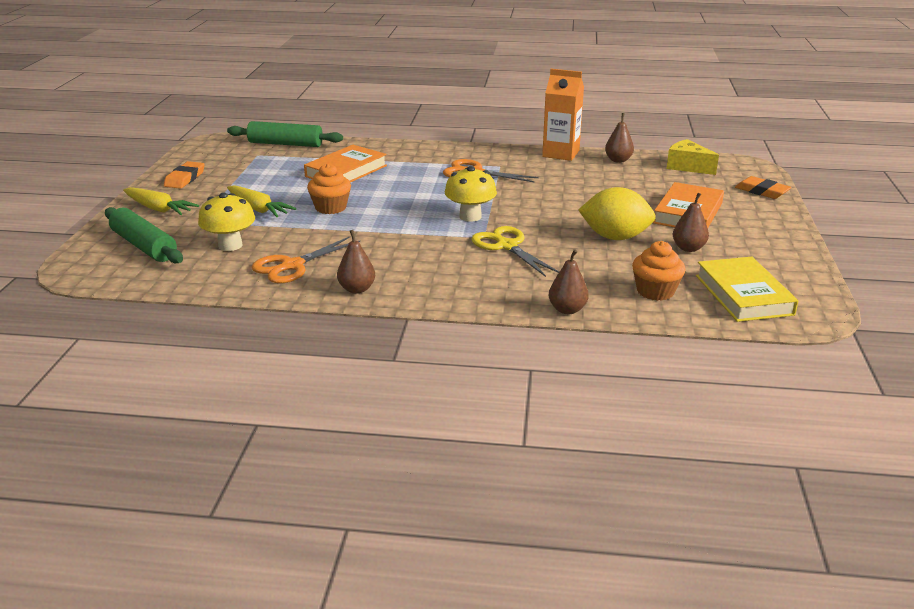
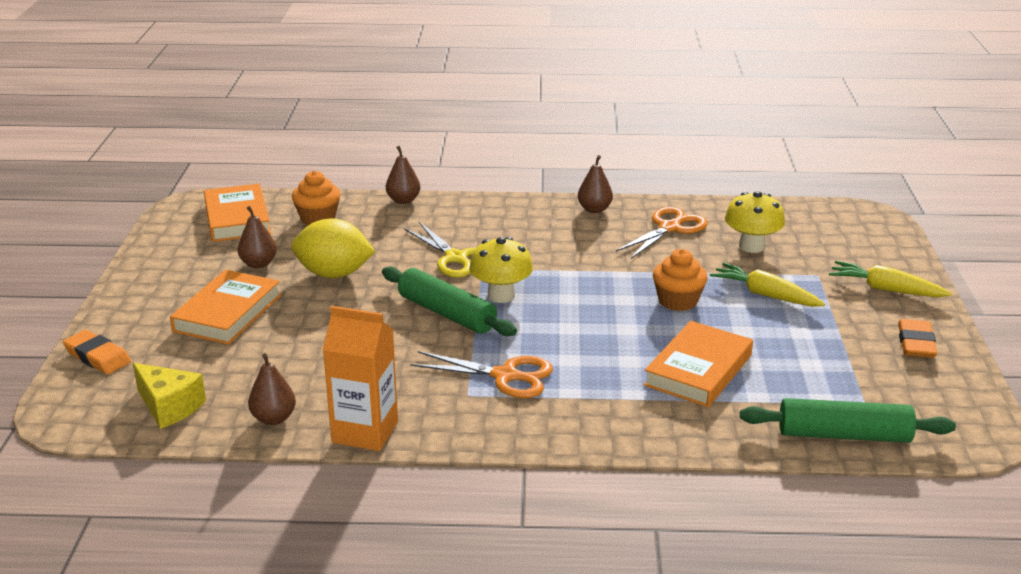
camera: 175 degrees right, 0 degrees up
green rolling pin [105,207,183,263] -> green rolling pin moved to [382,267,517,336]
yellow book [696,257,799,322] -> orange book [204,184,271,242]

